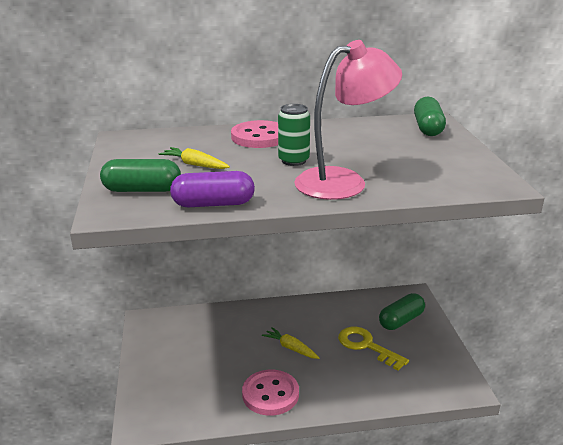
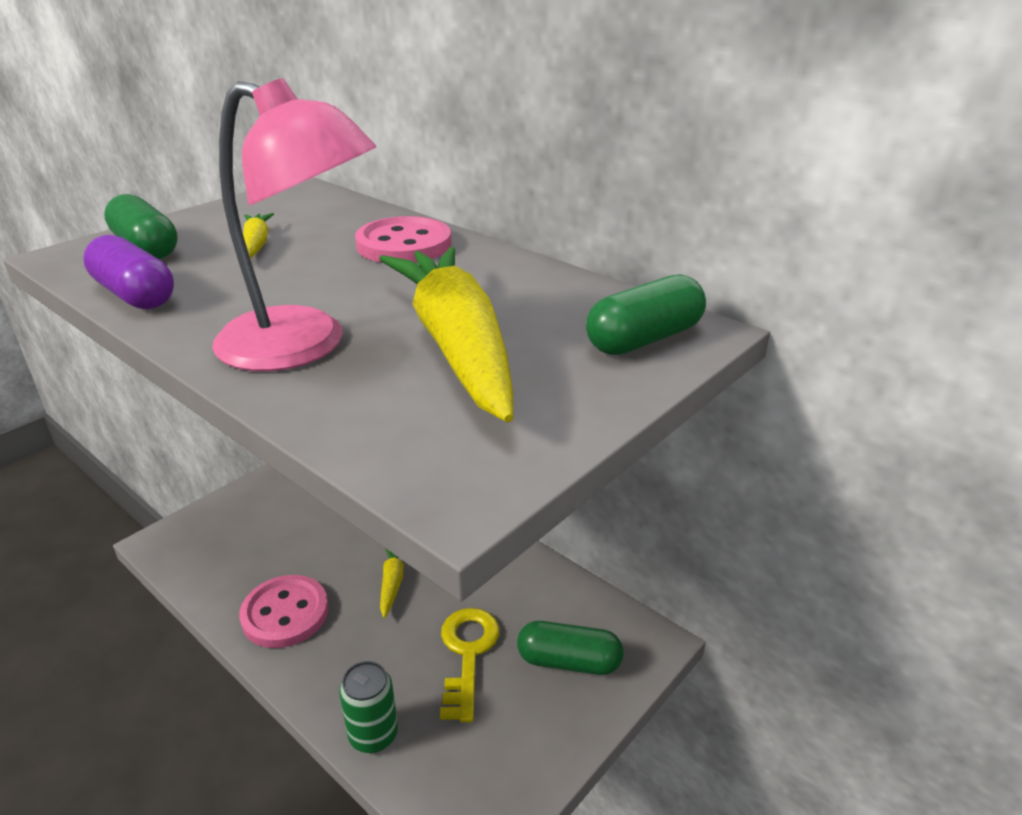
camera: 50 degrees right, 5 degrees up
green can [278,104,310,166] -> green can moved to [339,661,398,753]
none -> yellow carrot [379,247,513,423]

